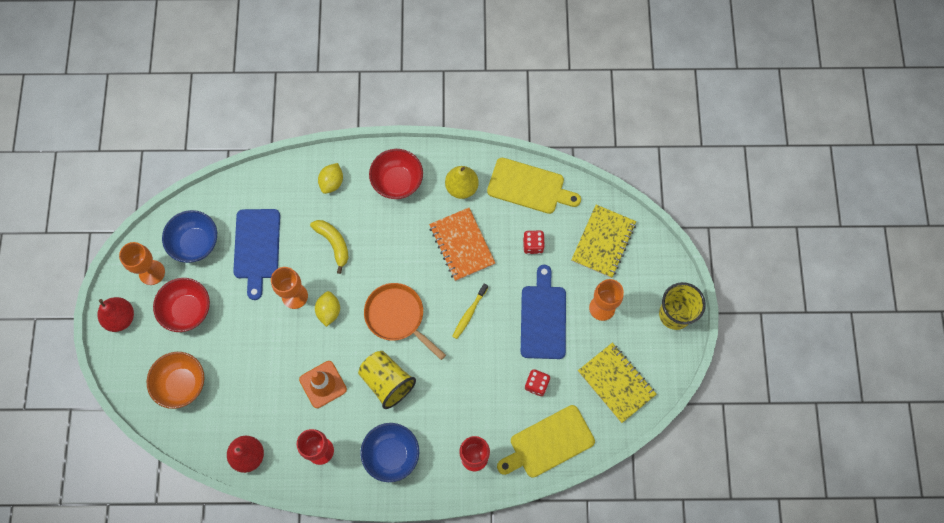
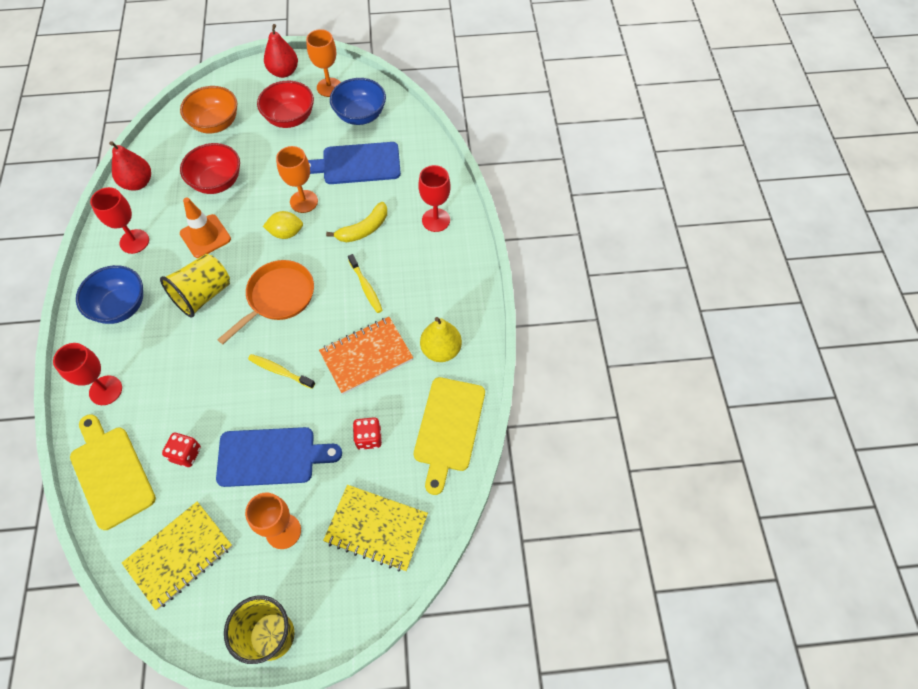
camera: 85 degrees right, 10 degrees down
yellow lemon [318,163,343,194] -> red goblet [418,165,451,232]
red bowl [369,149,423,199] -> red bowl moved to [180,143,240,194]
none -> yellow toothbrush [348,254,383,313]

